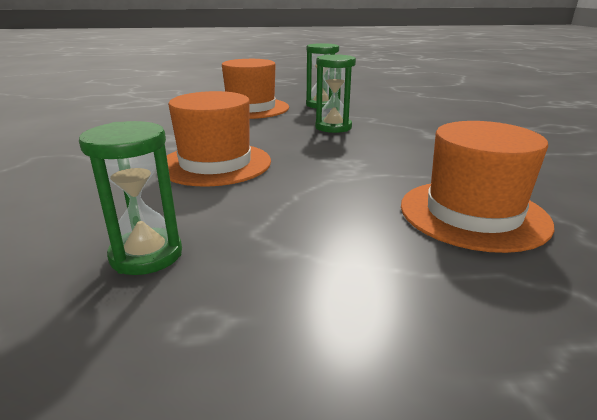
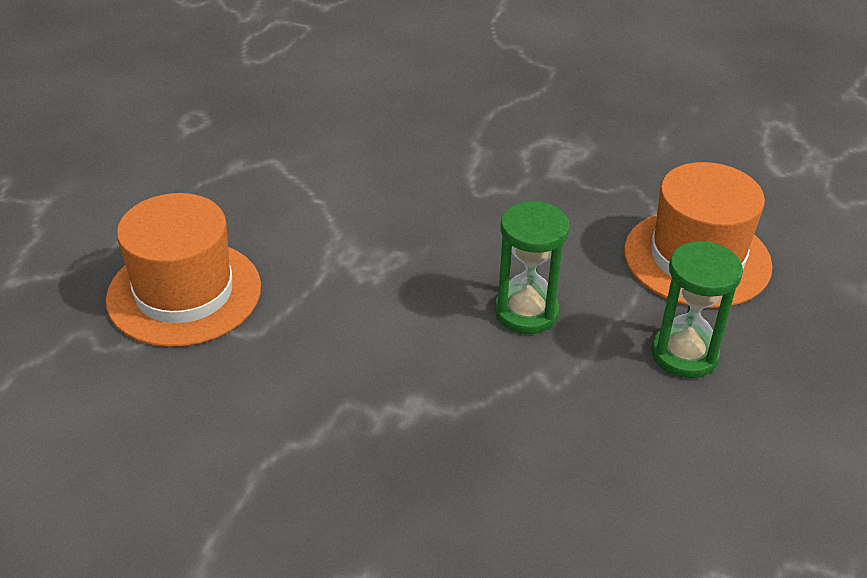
camera: 115 degrees right, 15 degrees up
green hourglass [79,121,182,275] -> none
orange hat [167,91,271,187] -> none

